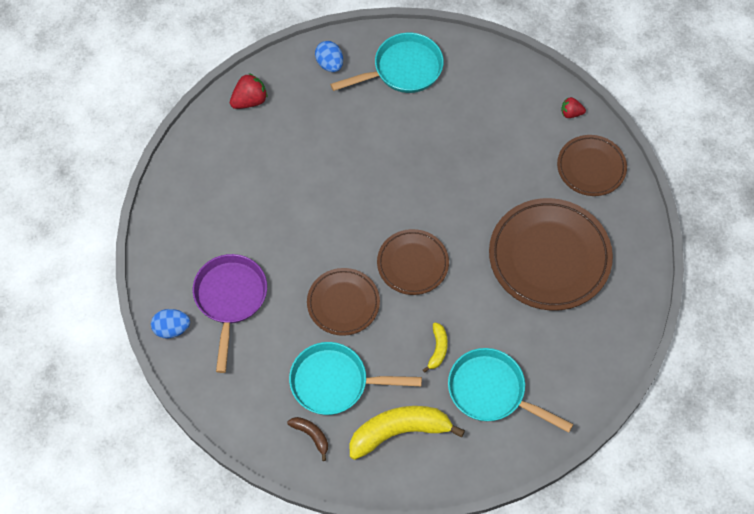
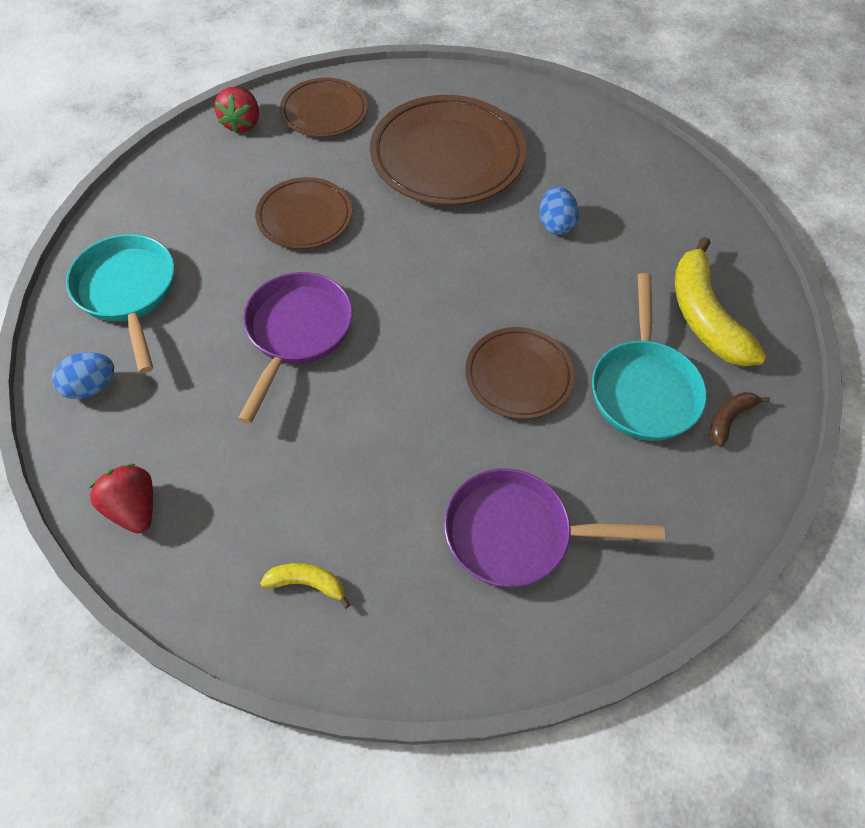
camera: 90 degrees left, 5 degrees down
blue egg [151,309,190,339] -> blue egg moved to [539,186,579,235]
brown plate [377,229,449,295] -> brown plate moved to [255,177,352,249]
yellow banana [423,322,448,373] -> yellow banana moved to [260,563,351,609]
turquoise pan [448,348,573,433] -> none
red strawberry [561,97,586,118] -> red strawberry [215,87,259,134], size x1.59
none -> purple pan [238,272,353,424]

